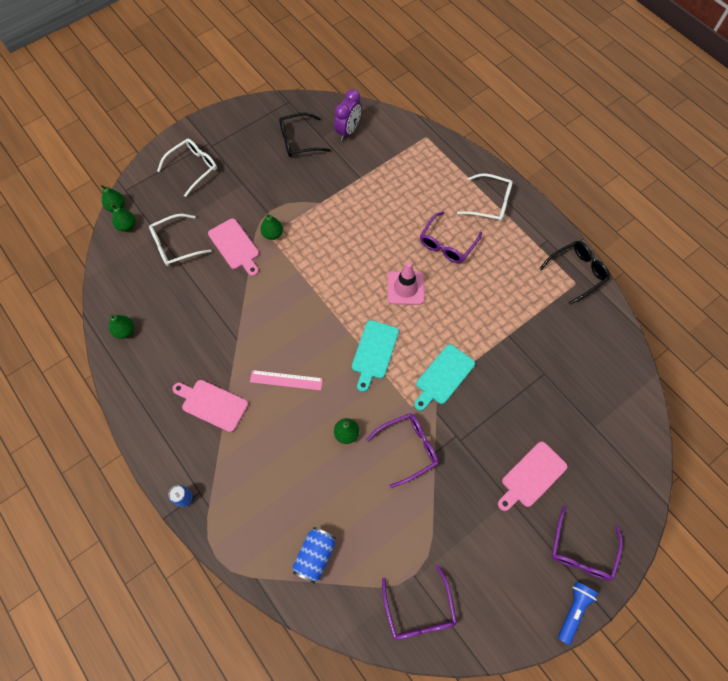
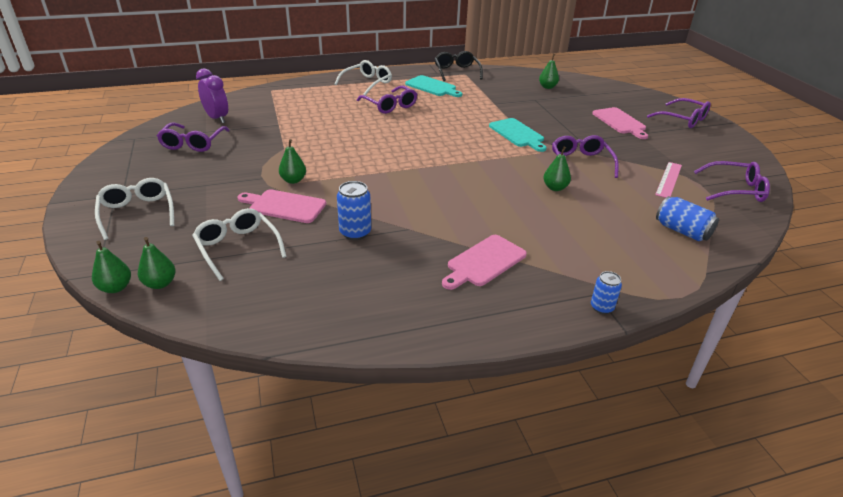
camera: 70 degrees left, 30 degrees down
green pear [109,314,134,339] -> green pear moved to [539,54,559,89]
white glasses [149,214,211,266] -> white glasses turned 150 degrees clockwise [192,208,287,281]
pink cutting board [208,218,259,276] -> pink cutting board turned 150 degrees counterclockwise [238,189,326,223]
pink ruler [250,370,323,391] -> pink ruler moved to [655,162,682,198]
black glasses [279,112,331,157] -> purple glasses [157,122,230,152]
turquoise cutting board [352,320,399,392] -> turquoise cutting board moved to [405,75,462,97]
pink traffic cone [388,262,425,305] -> none
blue flashlight [558,582,598,645] -> none
none -> blue can [337,181,371,240]

